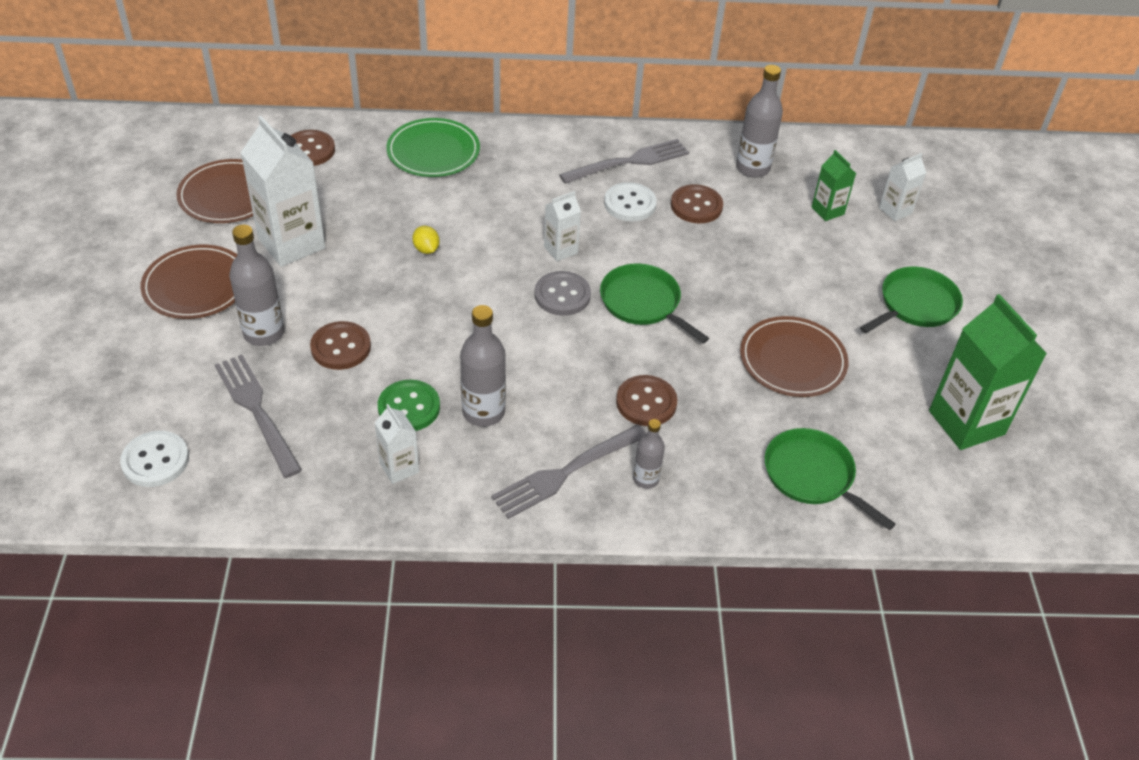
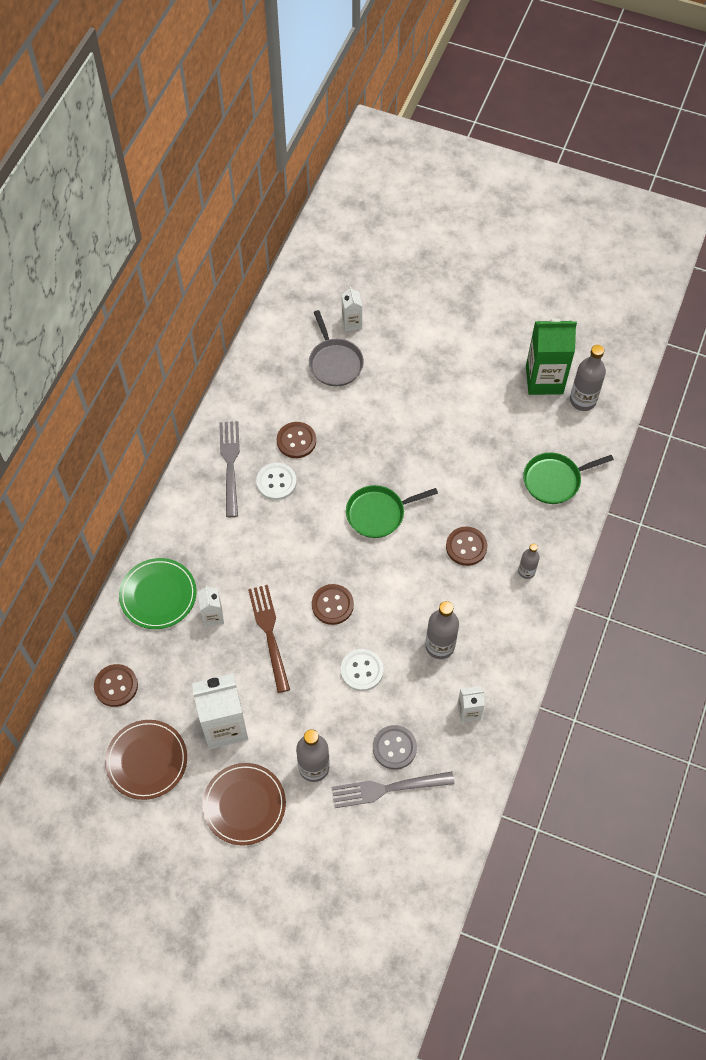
camera: 65 degrees left, 15 degrees up
white button [120,431,189,487] -> white button moved to [341,649,384,691]
brown button [310,321,371,370] -> brown button moved to [312,584,354,625]
green button [378,380,440,431] -> none
yellow lemon [412,226,439,254] -> brown fork [248,585,290,693]
grey fork [491,425,647,519] -> none
grey button [534,271,591,316] -> grey button moved to [373,725,417,770]
white carton [544,191,581,261] -> white carton moved to [198,585,224,627]
grey bottle [736,65,783,178] -> grey bottle moved to [570,345,606,411]
brown plate [740,316,849,397] -> none
green carton [811,150,856,221] -> grey pan [309,310,364,386]
green pan [860,267,963,333] -> none

